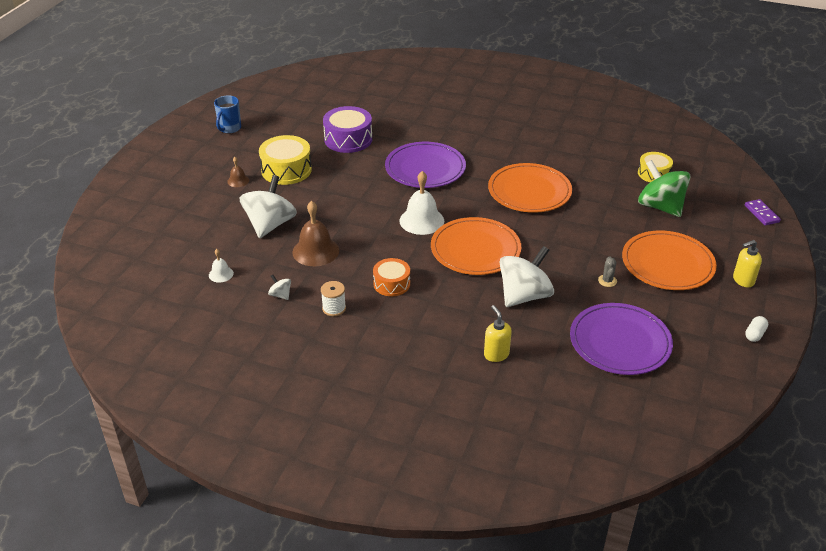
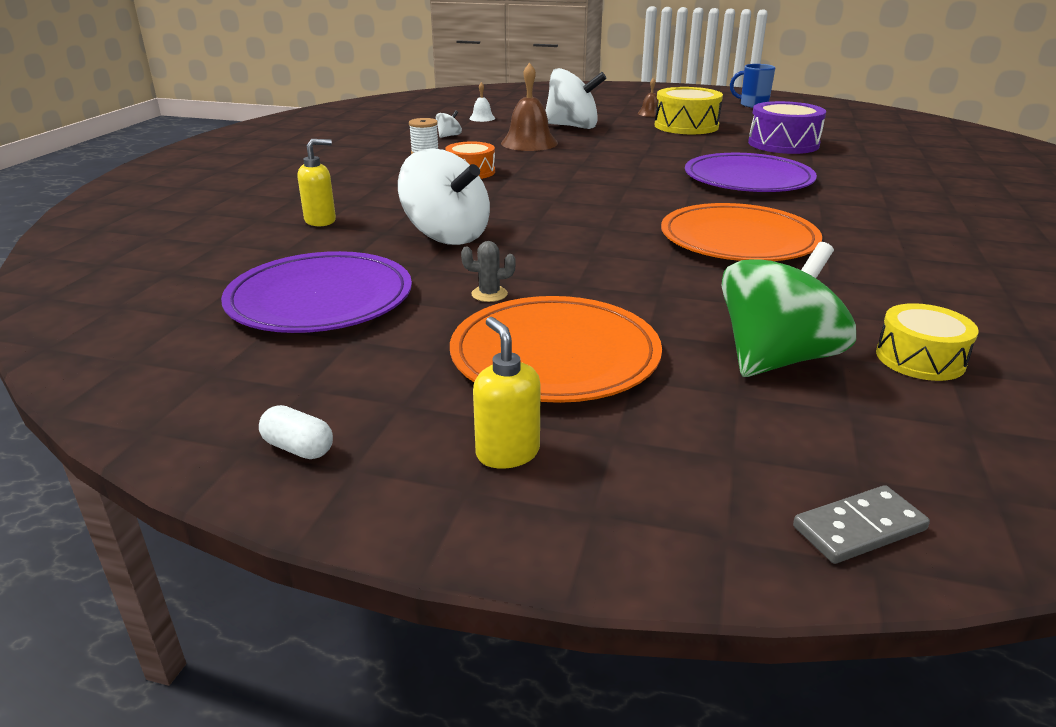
camera: 85 degrees right, 10 degrees down
white bell [399,171,444,235] -> none
orange plate [431,217,521,275] -> none
purple domino [745,199,781,225] -> grey domino [793,485,930,564]

